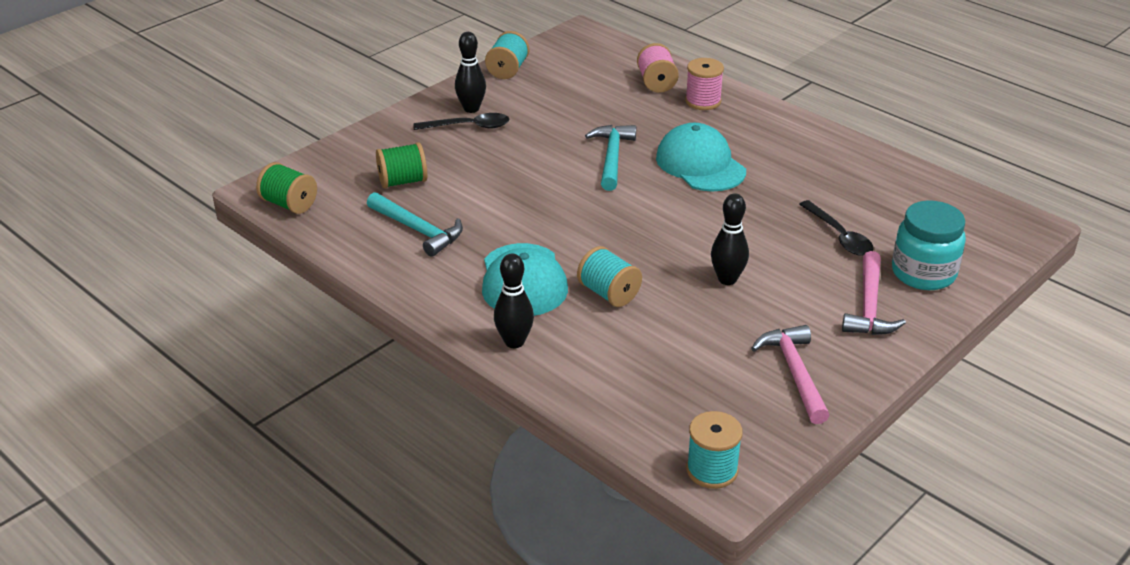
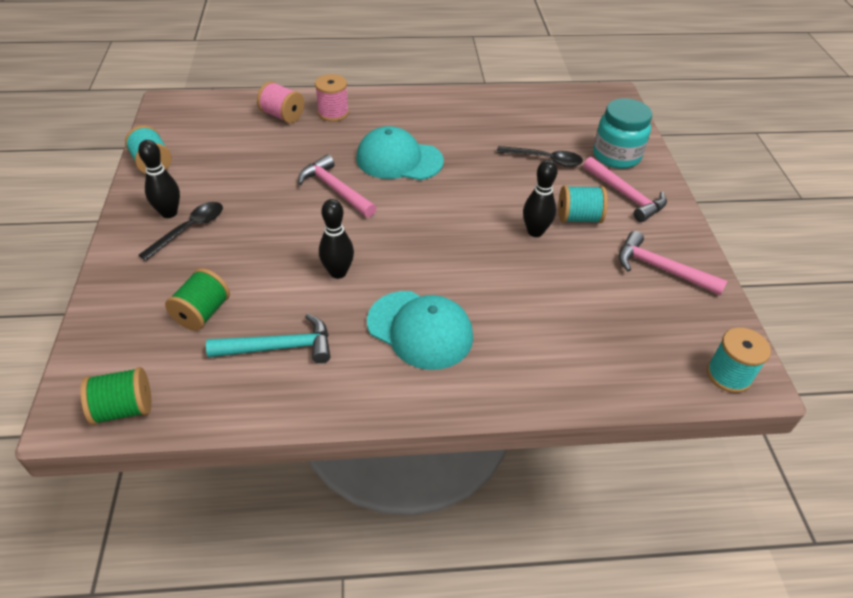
camera: 50 degrees left, 10 degrees up
black bowling pin [494,254,534,348] -> black bowling pin moved to [319,199,354,279]
turquoise spool [577,246,642,307] -> turquoise spool moved to [558,185,608,223]
turquoise hammer [585,125,636,191] -> pink hammer [298,154,376,217]

